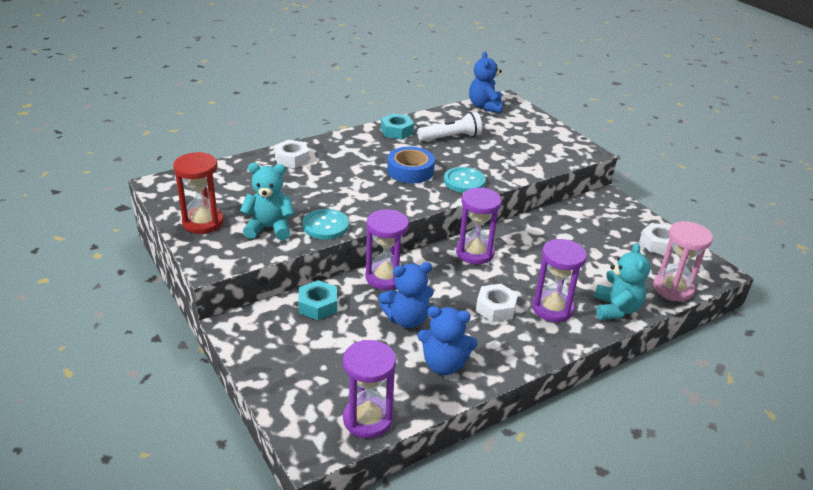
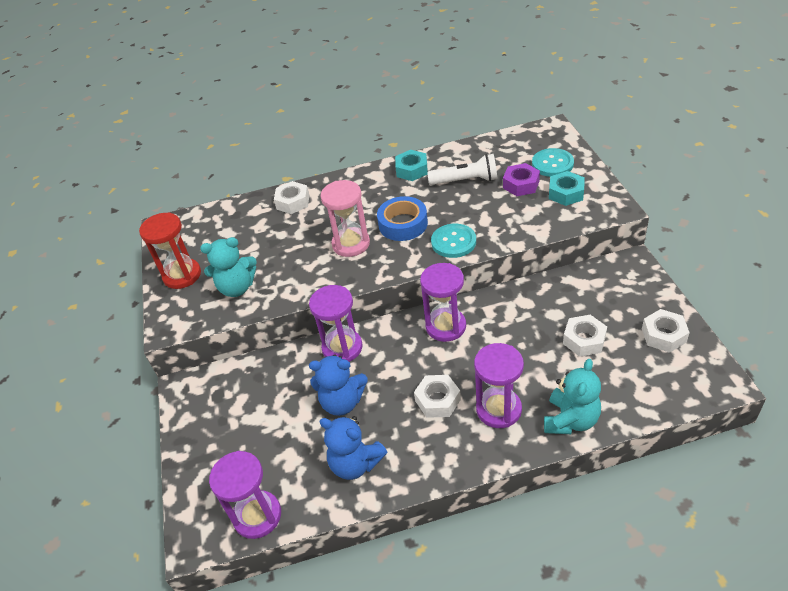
camera: 25 degrees right, 10 degrees up
turquoise teddy bear [240,163,294,240] -> turquoise teddy bear turned 150 degrees clockwise [200,237,257,297]
turquoise nut [298,280,337,320] -> turquoise nut moved to [549,171,585,206]
turquoise button [303,209,349,240] -> turquoise button moved to [532,148,574,177]
blue teddy bear [469,52,503,113] -> none
pink hourglass [653,221,713,301] -> pink hourglass moved to [321,180,370,257]
none -> purple nut [503,163,540,196]
none -> white nut [563,315,607,357]

